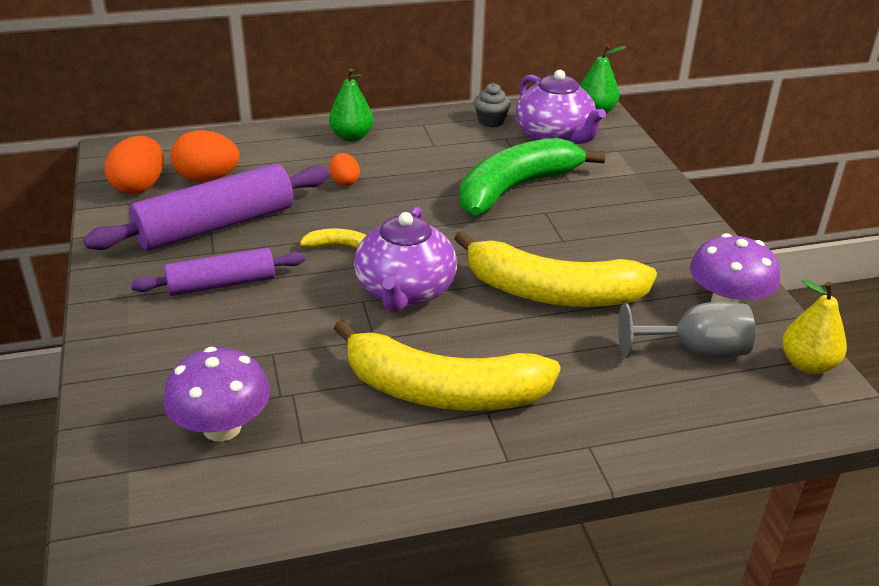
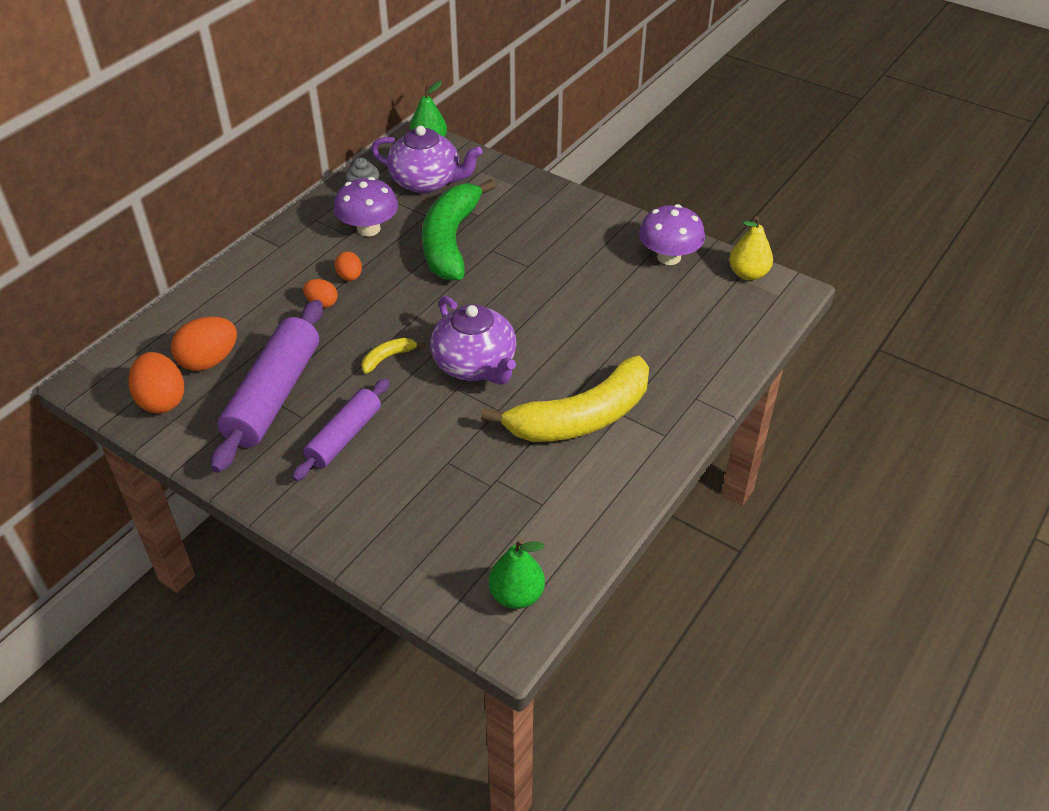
camera: 40 degrees left, 10 degrees up
purple mushroom [163,347,270,442] -> purple mushroom moved to [334,177,398,236]
green pear [329,68,373,142] -> green pear moved to [489,539,545,609]
yellow banana [454,231,657,307] -> none
grey goblet [618,302,755,358] -> none
none -> orange egg [334,251,362,281]

